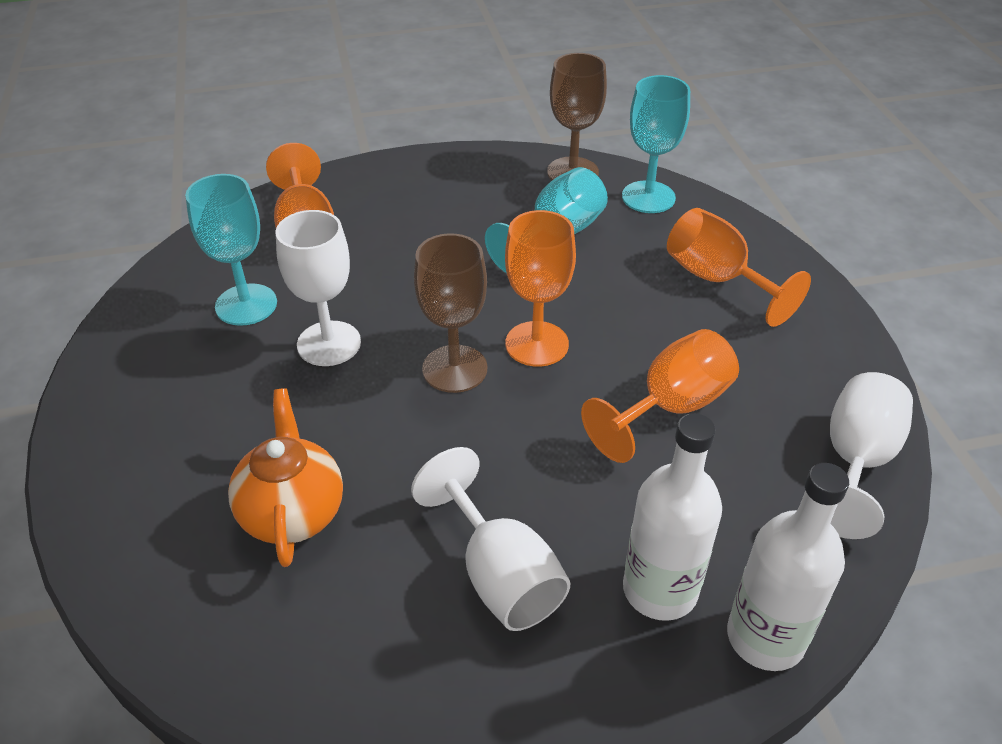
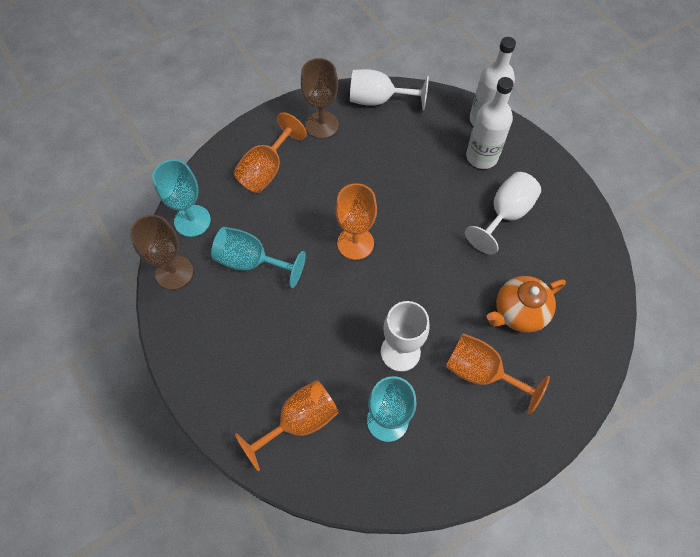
camera: 110 degrees left, 20 degrees up
brown goblet [414,233,487,393] -> brown goblet moved to [301,58,339,139]
orange goblet [581,329,739,463] -> orange goblet moved to [446,333,550,414]

